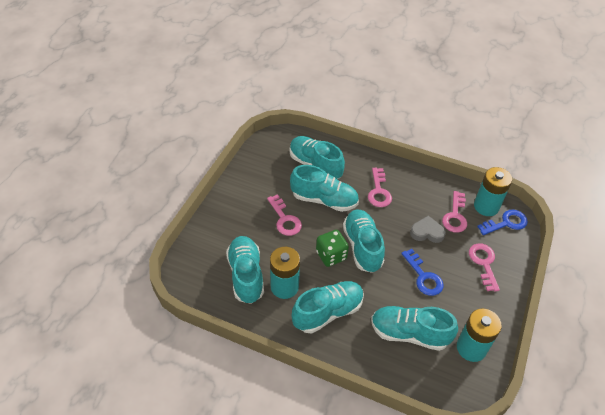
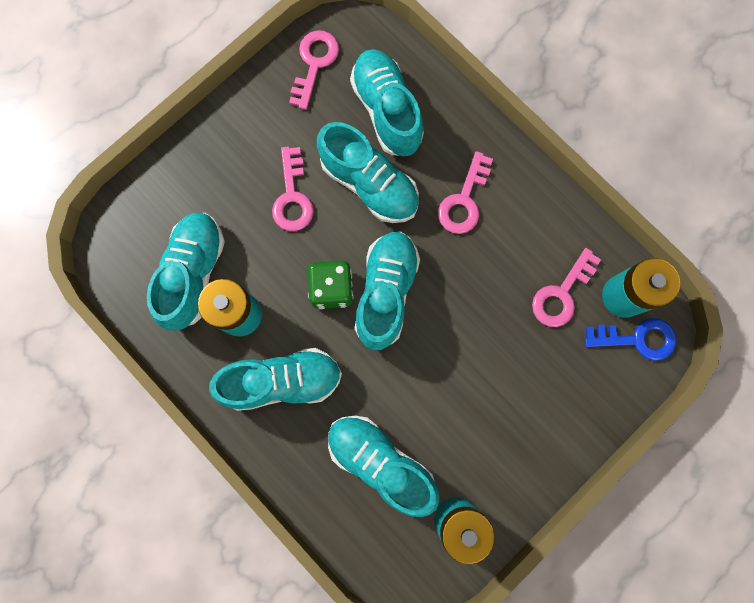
camera: 25 degrees right, 30 degrees up
blue key [401,249,444,296] -> none
grey heart [410,216,446,243] -> none
pink key [469,244,500,291] -> pink key moved to [289,30,339,110]

